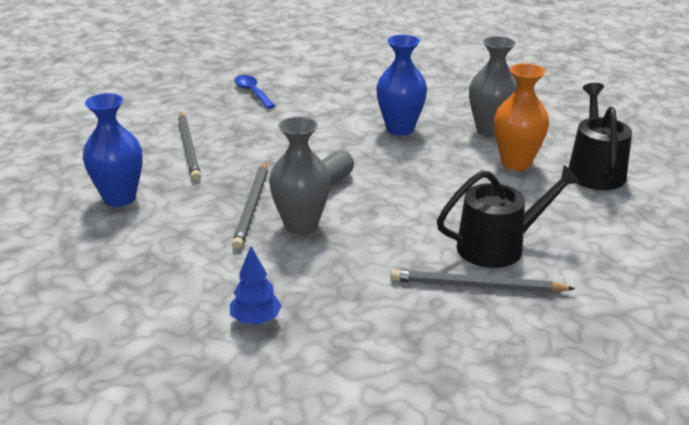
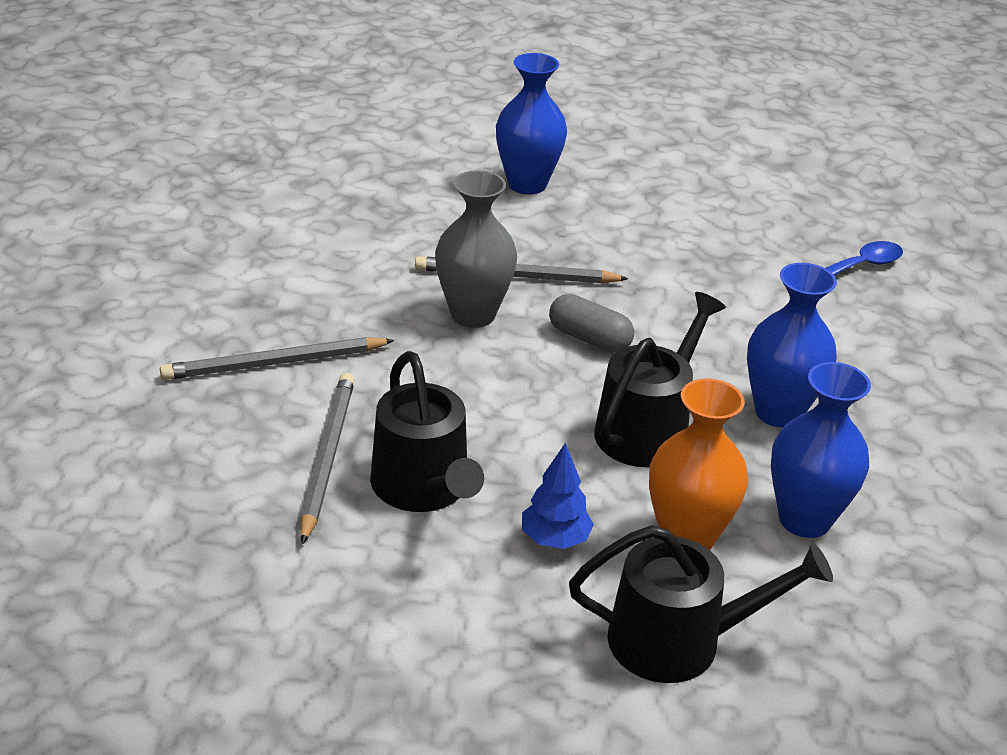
camera: 85 degrees right, 5 degrees up
grey pencil [178,111,201,181] -> grey pencil moved to [160,337,394,380]
blue tree [230,246,282,325] -> blue tree moved to [522,443,594,549]
grey vase [469,36,517,137] -> blue vase [771,362,871,538]
none -> black watering can [594,292,726,468]

